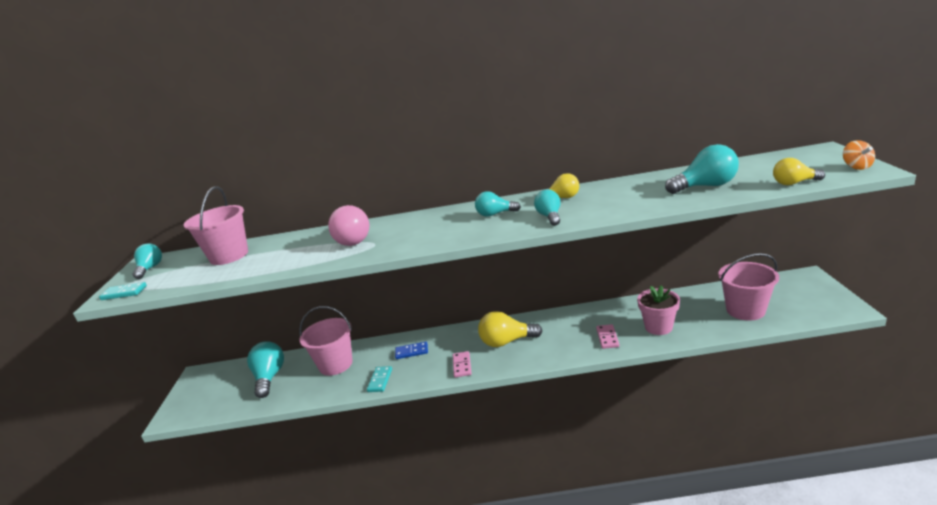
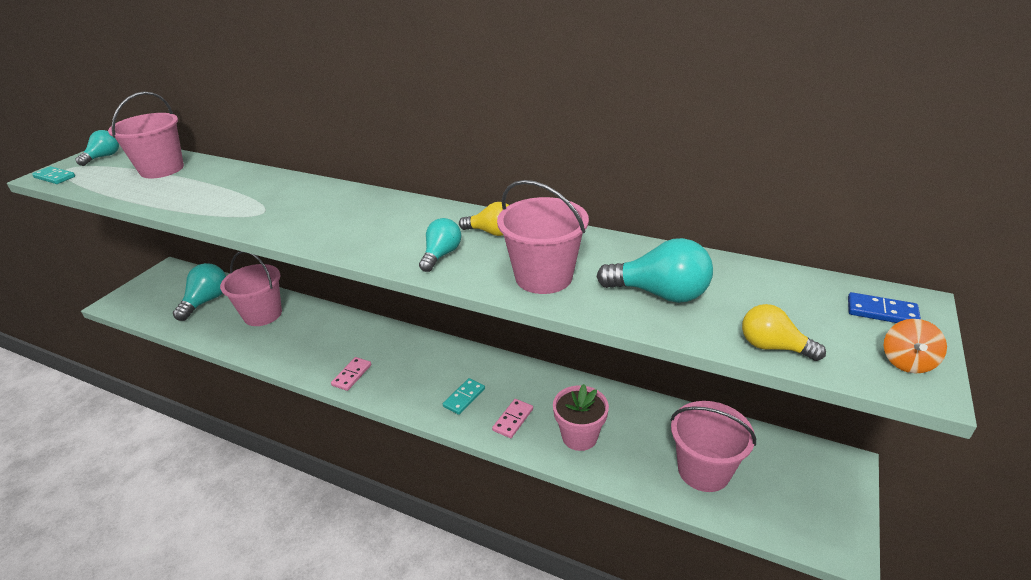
camera: 25 degrees right, 10 degrees up
pink light bulb [328,205,369,246] -> none
turquoise domino [367,366,392,392] -> turquoise domino moved to [443,378,485,415]
blue domino [395,342,428,359] -> blue domino moved to [848,292,921,323]
turquoise light bulb [475,191,521,217] -> none
yellow light bulb [478,311,542,347] -> none
none -> pink bucket [497,180,589,294]

